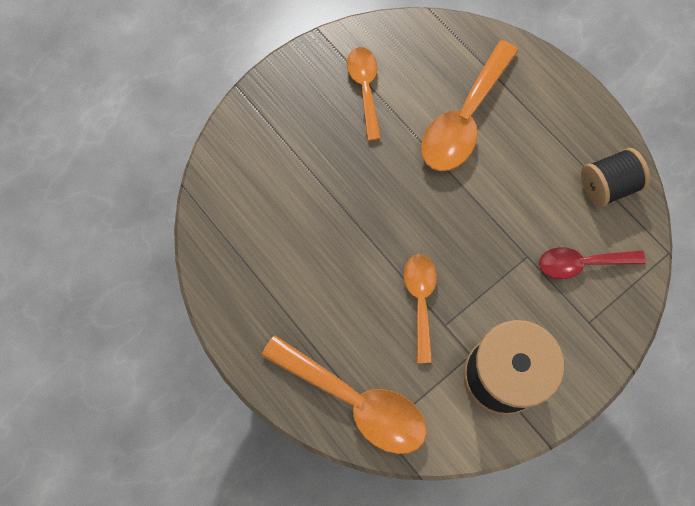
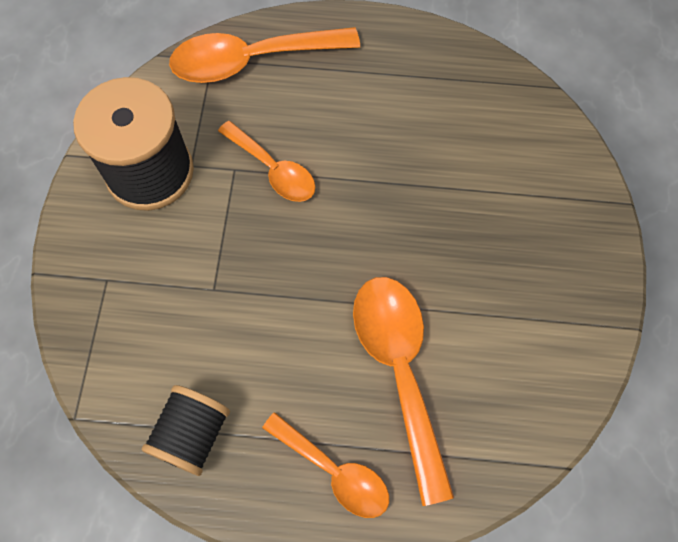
camera: 135 degrees right, 5 degrees down
orange spoon [347,47,381,141] -> orange spoon moved to [262,412,389,518]
red spoon [539,247,646,279] -> none

